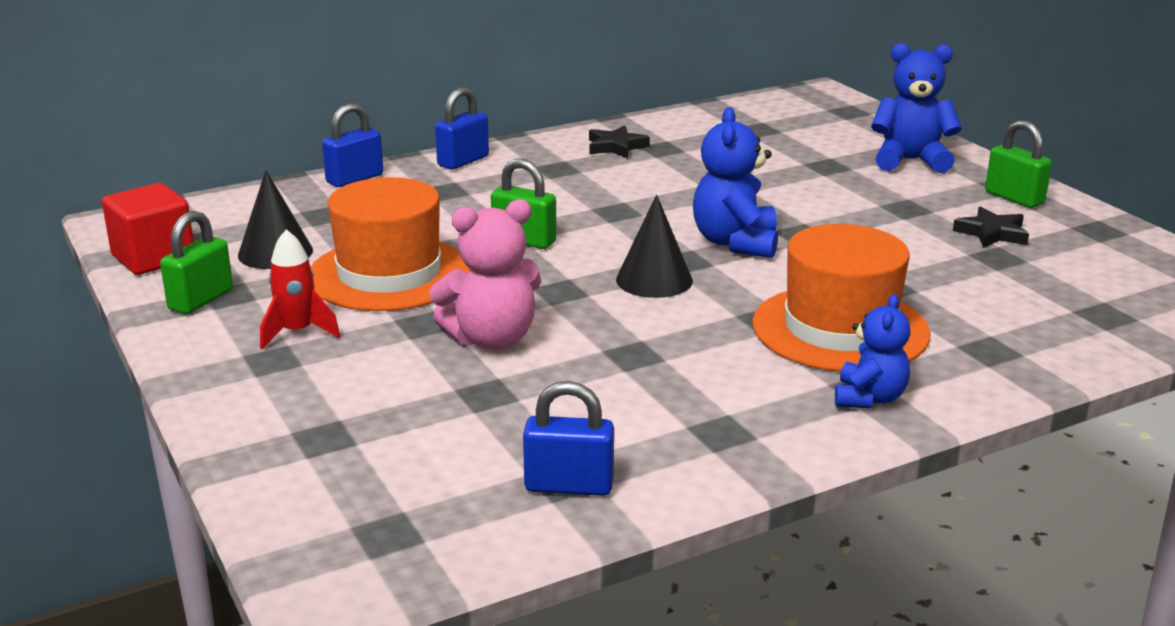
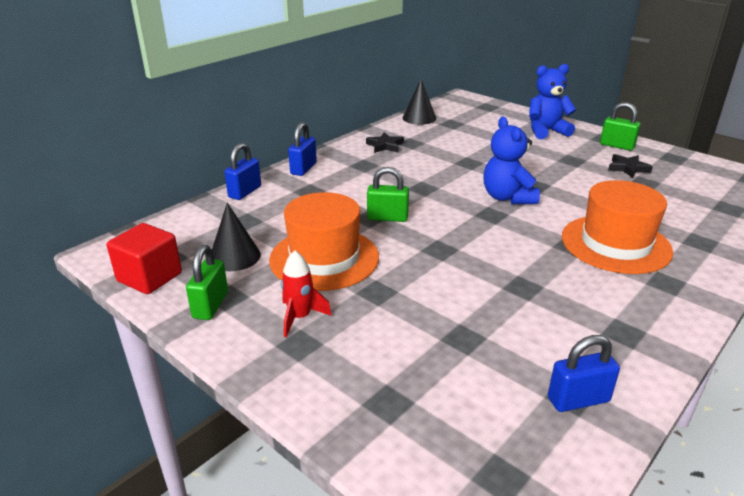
camera: 20 degrees left, 5 degrees up
pink teddy bear [429,199,541,350] -> none
black cone [616,195,693,298] -> black cone moved to [403,79,436,125]
blue teddy bear [835,294,910,408] -> none

